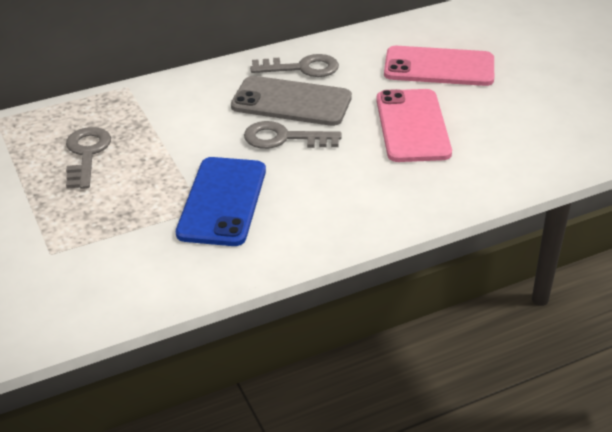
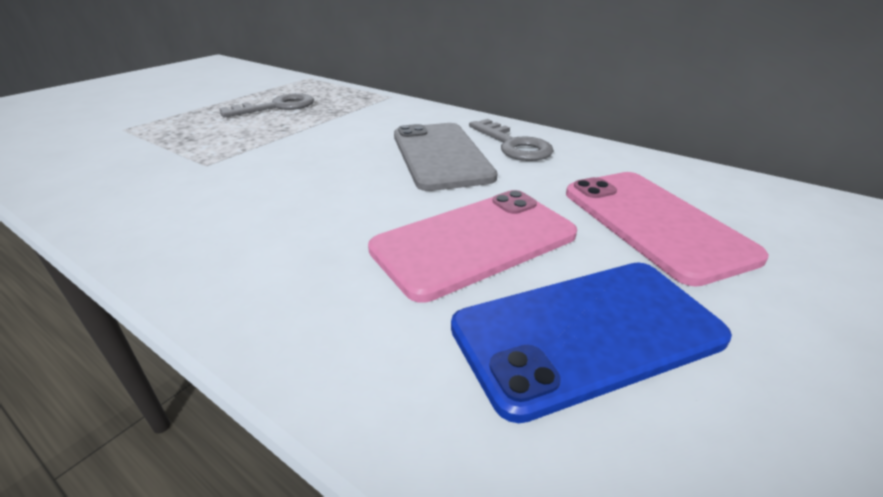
camera: 60 degrees right, 5 degrees down
blue phone [176,157,266,246] -> blue phone moved to [451,263,732,423]
grey key [244,121,342,149] -> none

